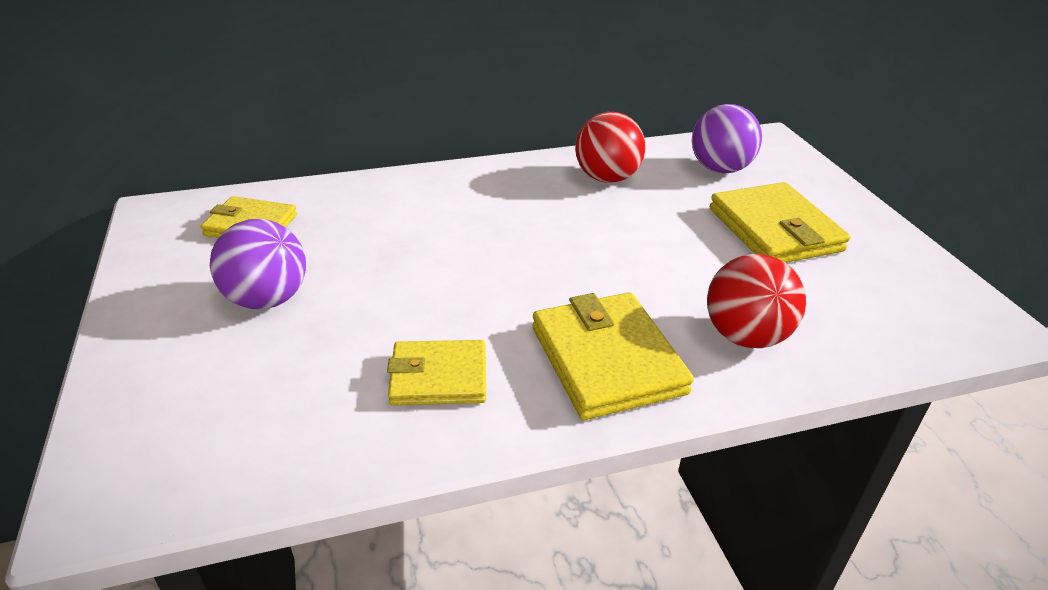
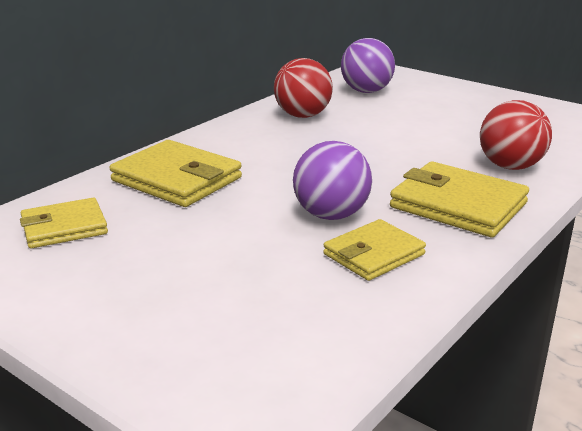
camera: 35 degrees left, 10 degrees down
purple ball [210,219,306,310] -> purple ball moved to [293,141,372,220]
yellow wallet [710,182,850,263] -> yellow wallet moved to [110,140,242,207]

